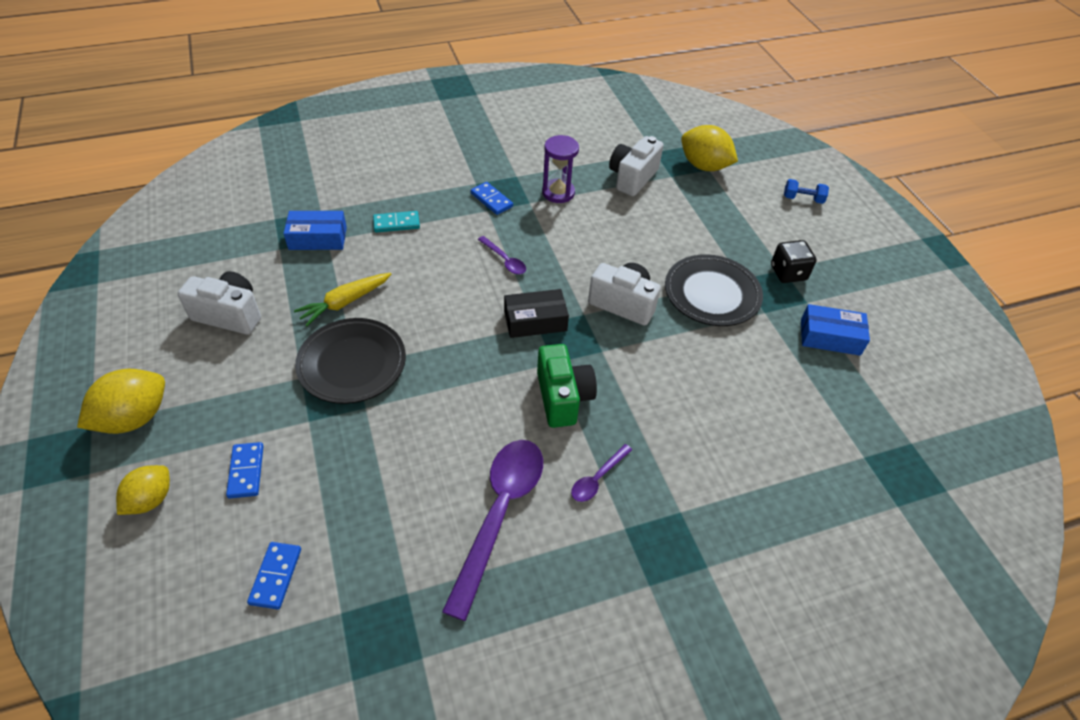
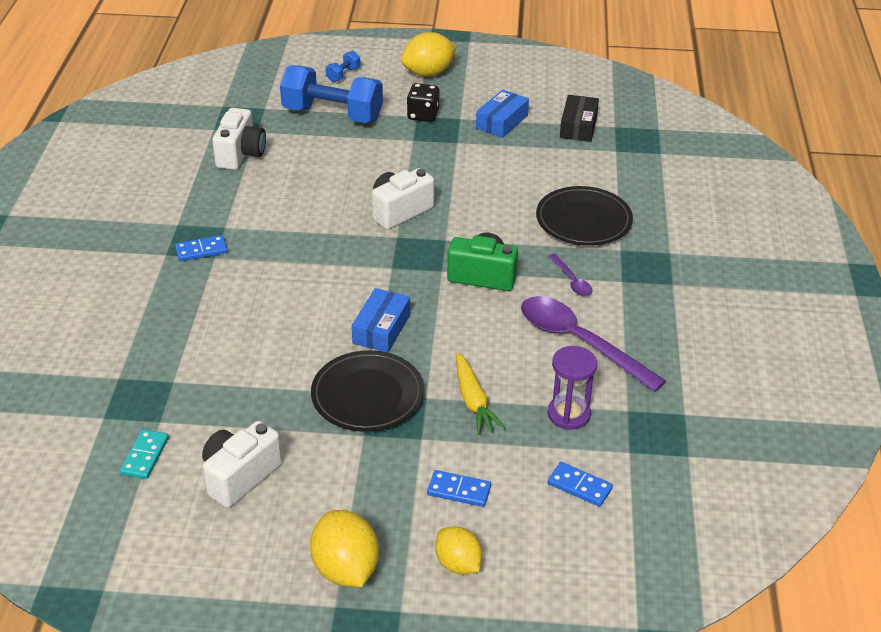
camera: 65 degrees left, 10 degrees down
blue box [283,211,347,250] -> blue box moved to [352,288,410,352]
yellow carrot [294,273,391,327] -> yellow carrot moved to [456,352,505,435]
turquoise domino [373,211,420,233] -> turquoise domino moved to [120,429,169,479]
purple spoon [478,236,526,274] -> none
black box [504,289,569,338] -> black box moved to [560,95,599,142]
purple hourglass [542,135,579,203] -> purple hourglass moved to [547,346,597,430]
white camera [609,136,664,196] -> white camera turned 135 degrees counterclockwise [212,108,266,170]
black plate [665,254,763,326] -> black plate moved to [536,186,633,246]
yellow lemon [681,125,738,171] -> yellow lemon moved to [401,32,457,77]
none -> blue dumbbell [280,65,383,123]

